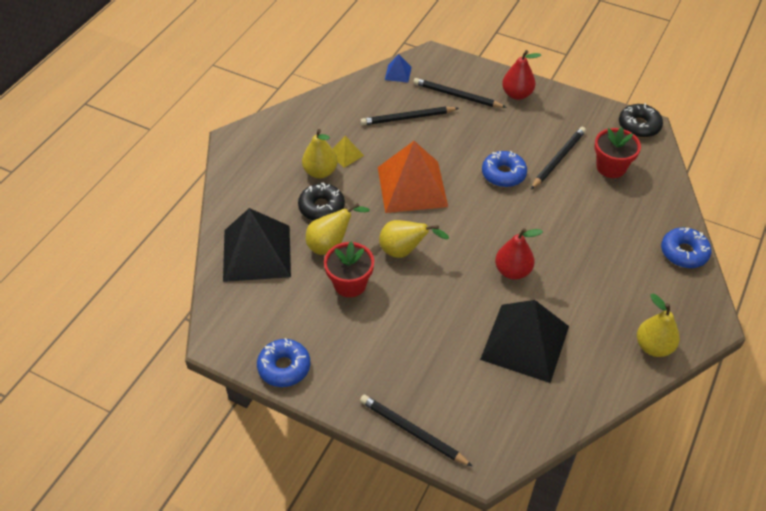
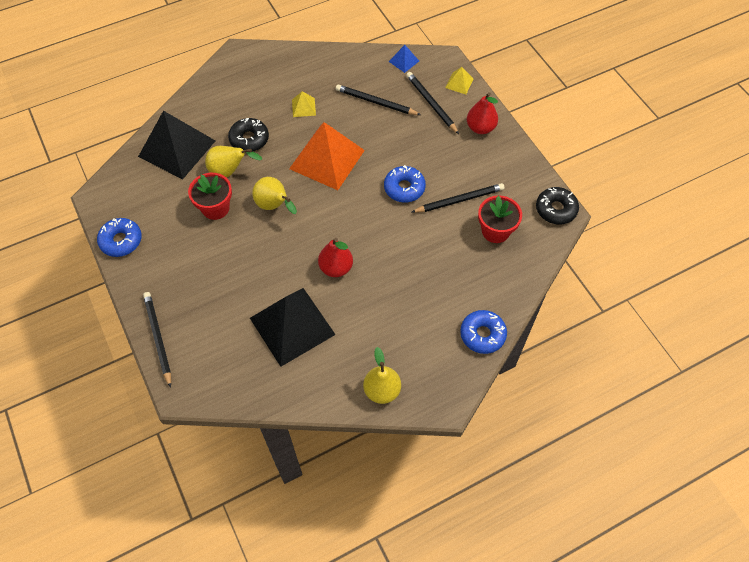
camera: 35 degrees right, 10 degrees up
yellow pear [302,129,337,178] -> none
none -> yellow pyramid [445,67,474,94]

